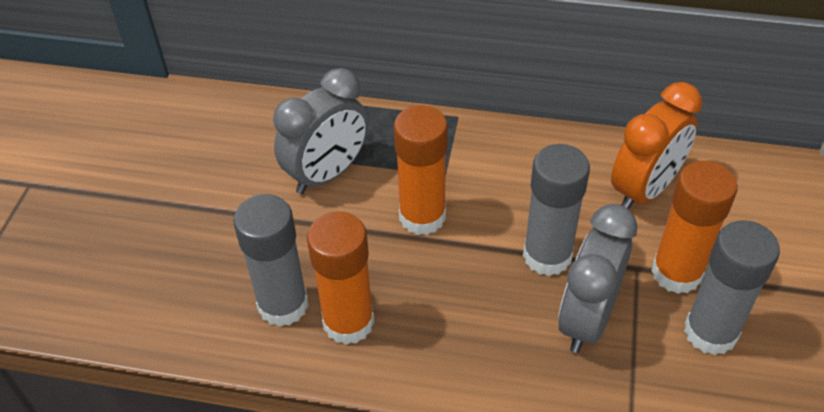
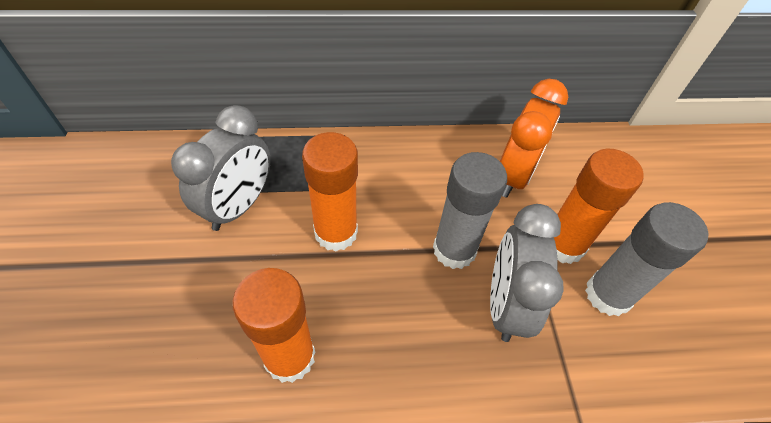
camera: 20 degrees left, 5 degrees up
grey glue stick [233,194,308,327] -> none

